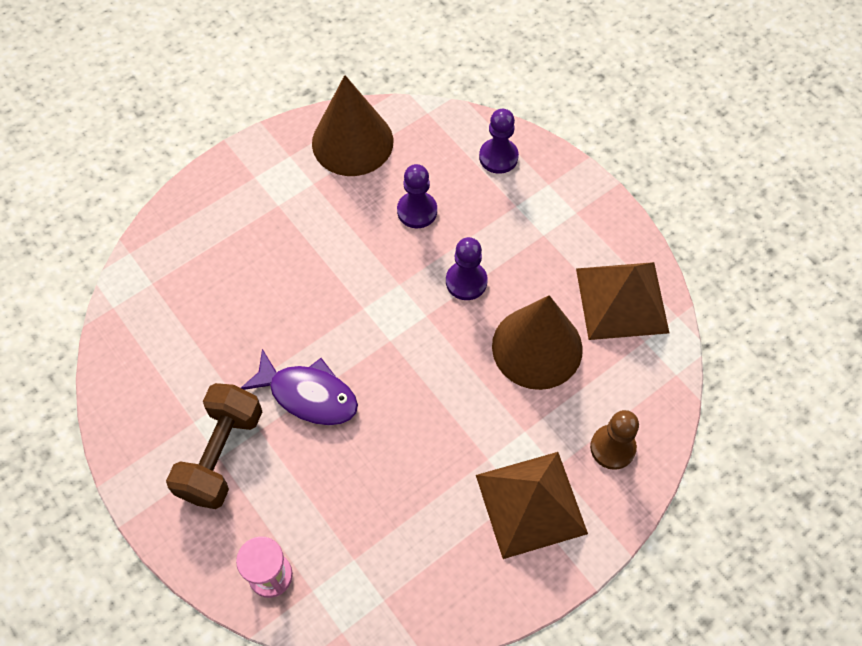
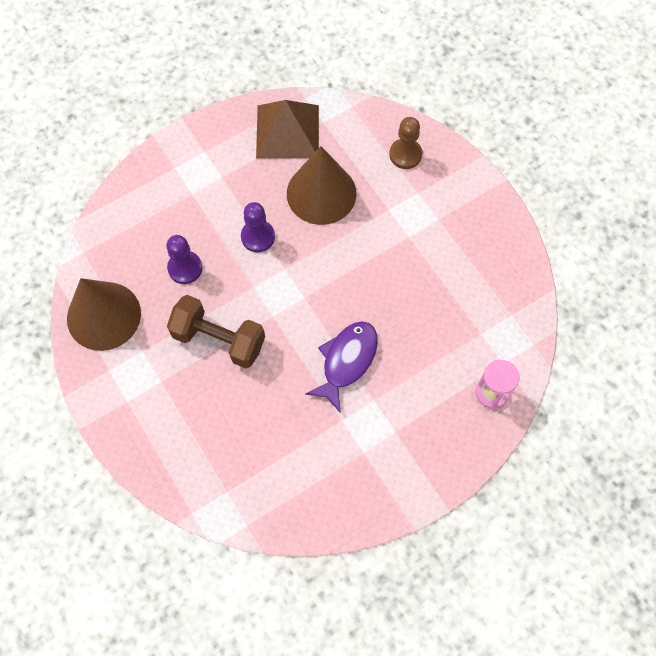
camera: 85 degrees left, 5 degrees up
brown dumbbell [166,383,262,509] -> brown dumbbell moved to [167,295,265,368]
brown pyramid [476,452,588,559] -> none
purple pawn [479,109,519,174] -> none

